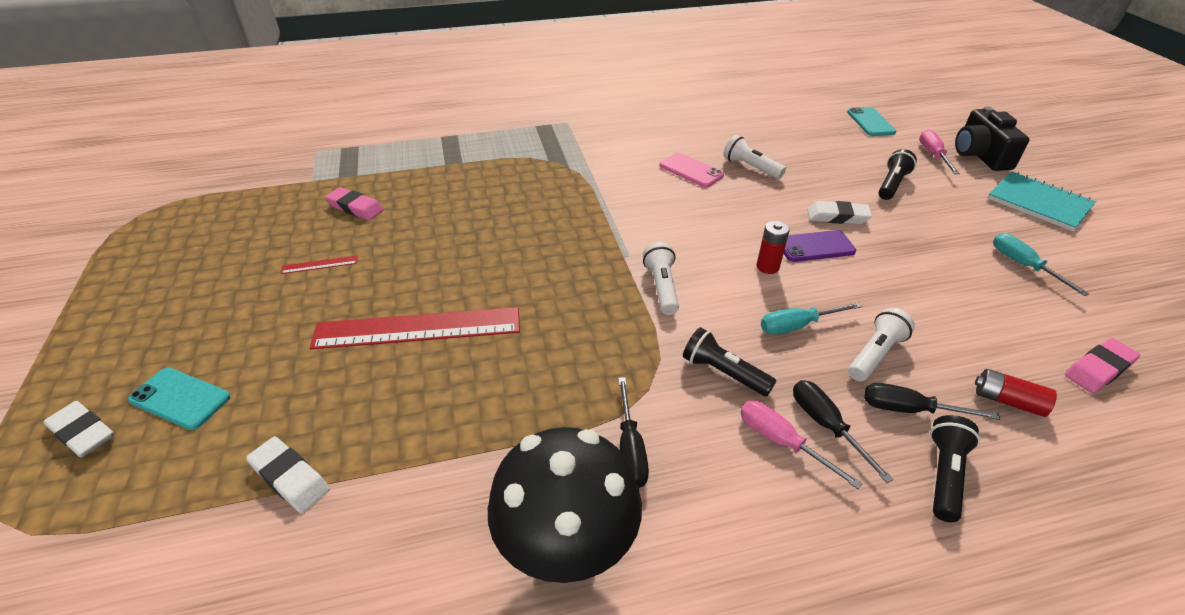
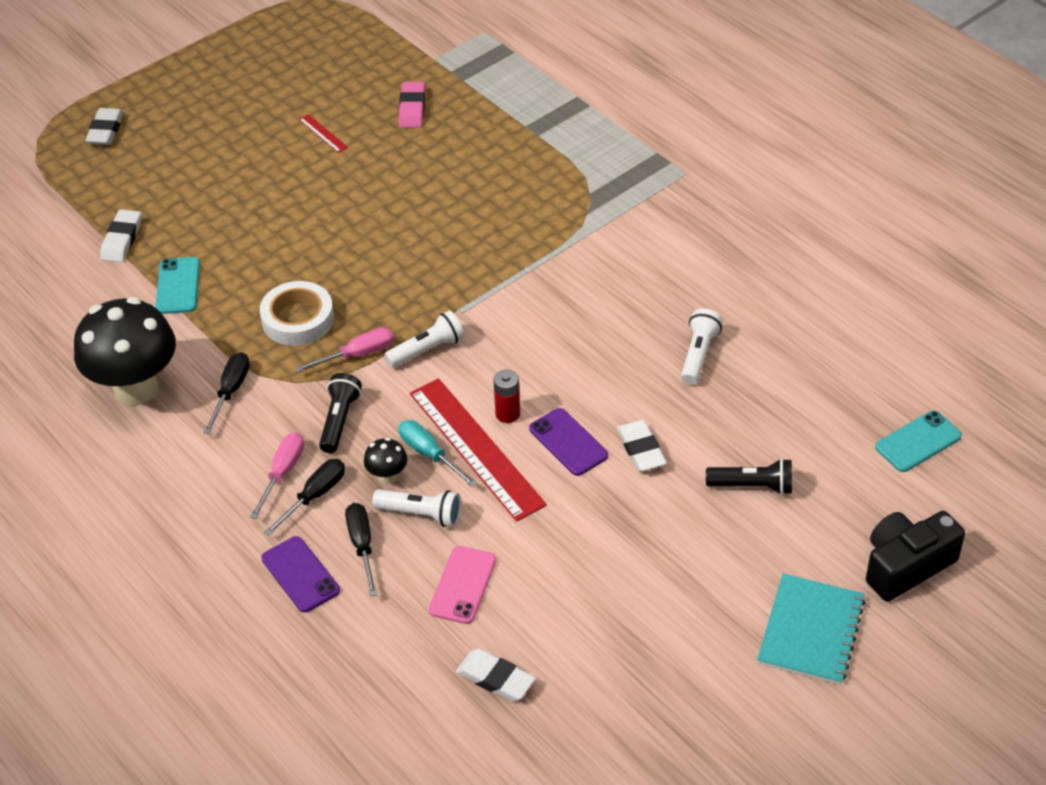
camera: 65 degrees right, 5 degrees up
turquoise phone [128,368,231,430] -> turquoise phone moved to [155,257,200,314]
red ruler [310,307,520,349] -> red ruler moved to [410,378,547,522]
black screwdriver [618,377,649,488] -> black screwdriver turned 135 degrees clockwise [203,352,250,434]
pink phone [659,153,724,187] -> pink phone moved to [429,546,496,624]
pink screwdriver [919,129,960,174] -> pink screwdriver moved to [295,328,394,373]
black flashlight [930,415,980,522] -> purple phone [261,536,340,613]
red battery [975,369,1057,417] -> none
turquoise screwdriver [993,233,1089,296] -> none
pink eraser [1065,338,1140,393] -> white eraser [456,649,536,701]
none -> white tape [260,281,334,346]
none -> black mushroom [364,438,407,484]

